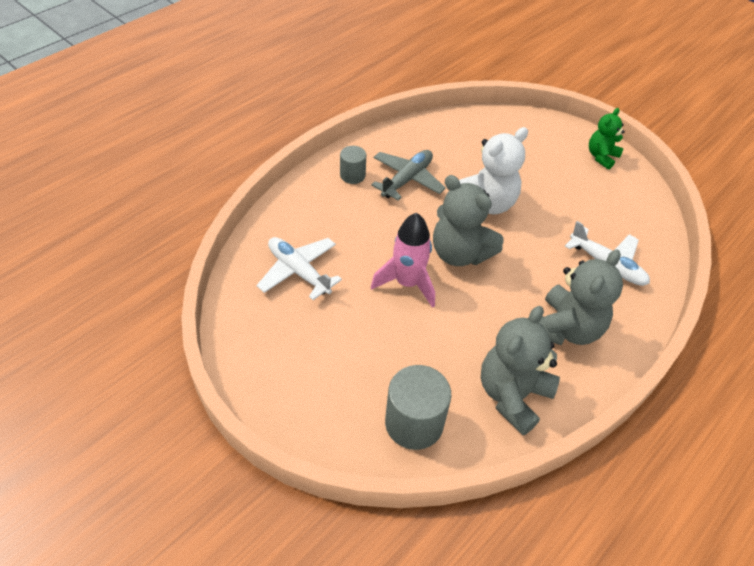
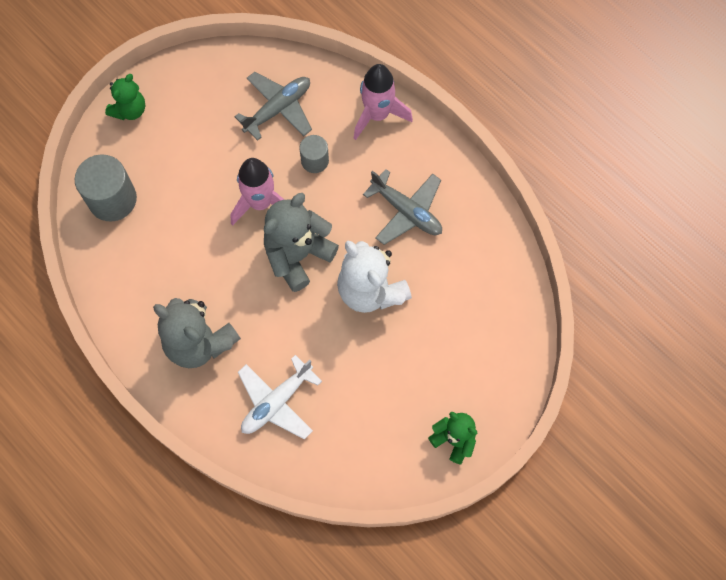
camera: 95 degrees right, 20 degrees up
white plane [257,237,342,300] -> grey plane [234,72,312,141]
grey cylinder [340,146,366,184] -> grey cylinder moved to [299,135,329,173]
grey teddy bear [481,306,560,435] -> none
none -> green teddy bear [105,74,145,120]
none -> pink rocket [354,64,413,140]

